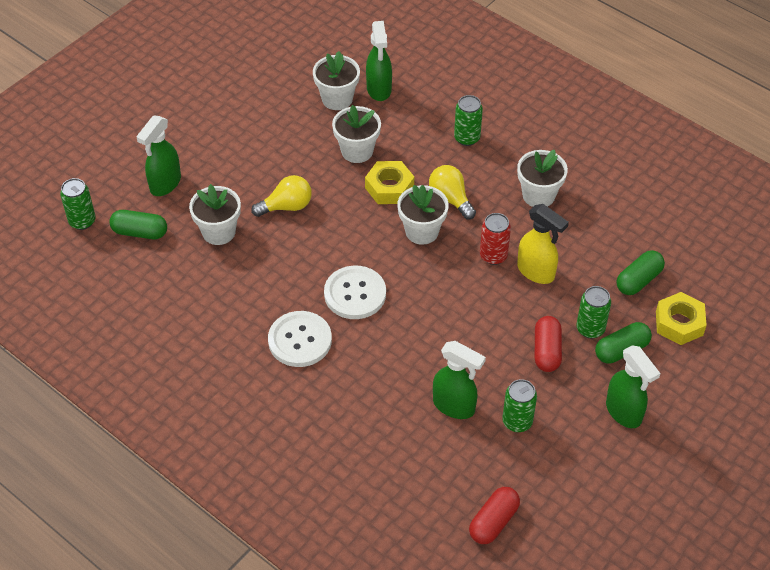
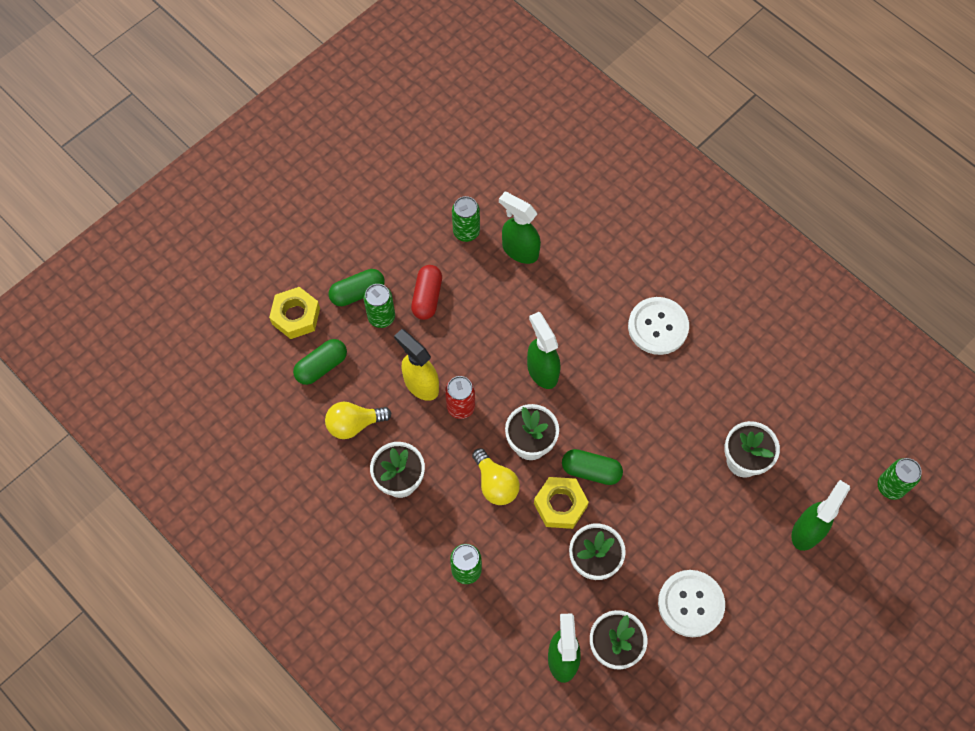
camera: 175 degrees left, 15 degrees up
green capsule [109,210,167,239] -> green capsule moved to [562,449,623,485]
yellow light bulb [251,175,312,217] -> yellow light bulb moved to [325,402,391,439]
white button [324,266,386,319] -> white button moved to [658,570,725,637]
red capsule [469,487,520,544] -> none
green spray bottle [606,345,661,428] -> green spray bottle moved to [527,312,561,389]

